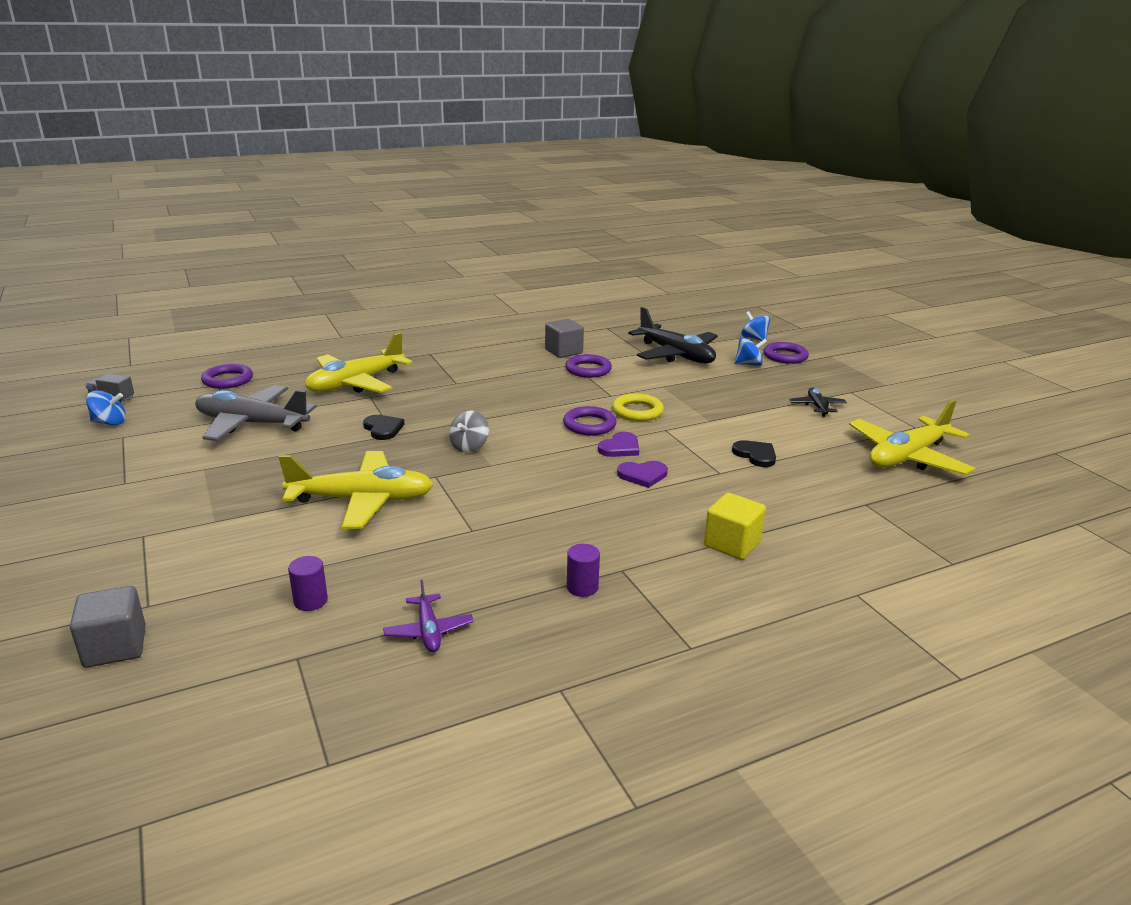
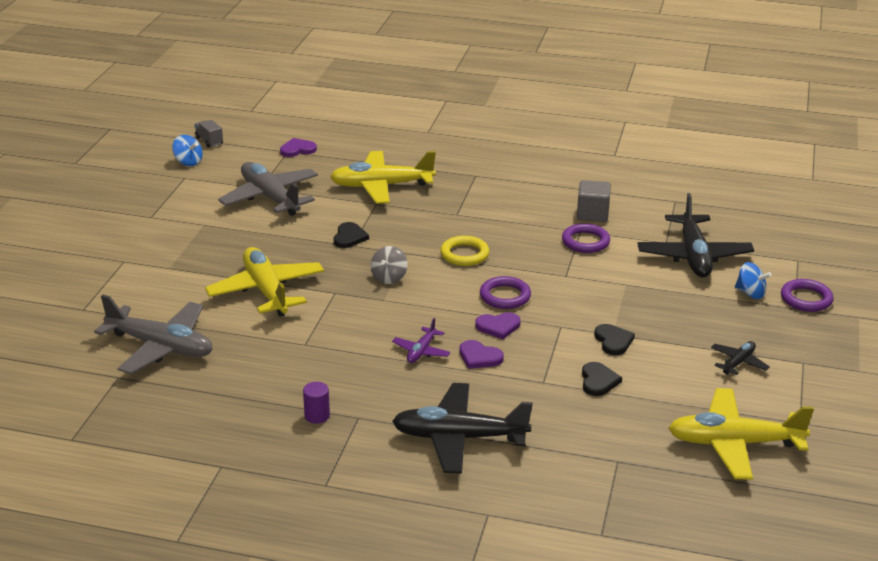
camera: 40 degrees right, 5 degrees up
grey cube [70,586,146,668] -> none
purple ring [201,364,253,389] -> purple heart [280,138,317,157]
yellow plane [279,451,434,529] -> yellow plane turned 150 degrees counterclockwise [205,247,324,317]
purple cylinder [288,556,328,611] -> grey plane [94,295,213,374]
purple plane [383,580,474,652] -> purple plane moved to [392,318,451,363]
grey spinning top [449,411,489,452] -> grey spinning top turned 45 degrees counterclockwise [370,246,408,284]
yellow ring [612,393,664,421] -> yellow ring moved to [440,236,489,266]
yellow cube [704,493,766,560] -> black plane [392,383,533,474]
blue spinning top [741,311,770,341] -> none
none -> black heart [594,324,635,355]

